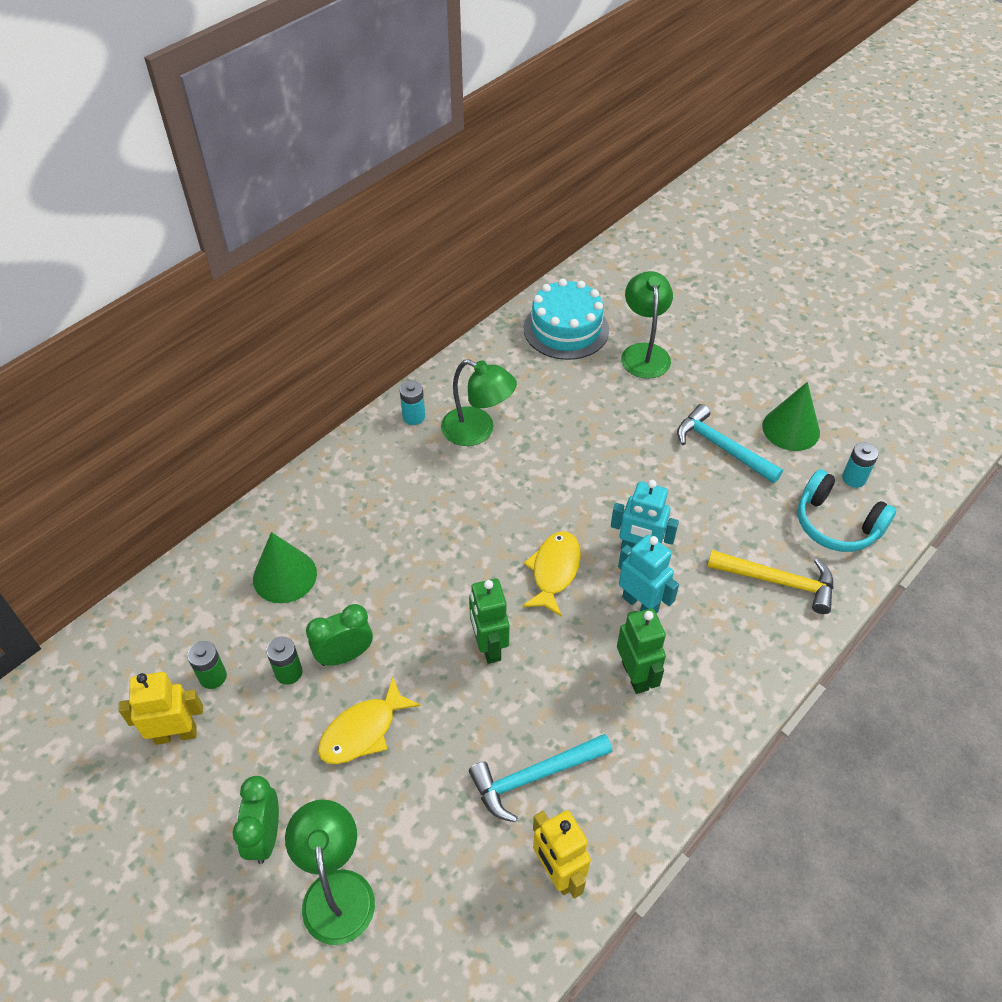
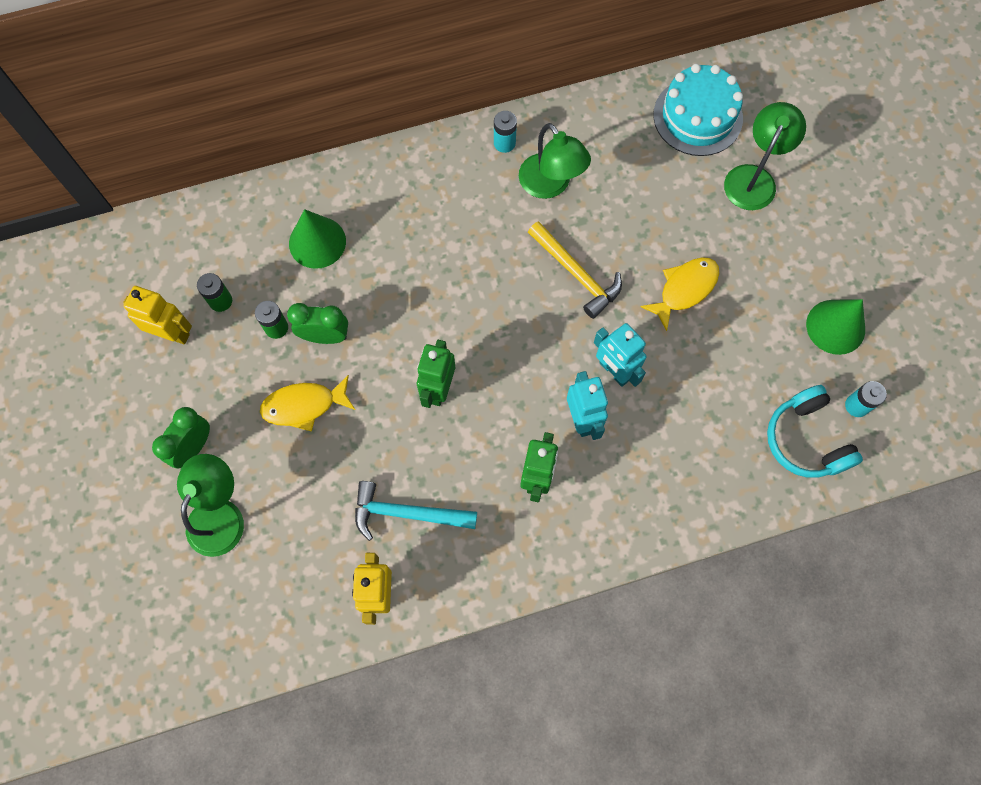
camera: 30 degrees right, 20 degrees up
yellow fish [522,531,581,617] -> yellow fish moved to [640,257,719,331]
turquoise hammer [677,404,783,483] -> none
yellow hammer [707,550,834,614] -> yellow hammer moved to [528,221,622,319]

